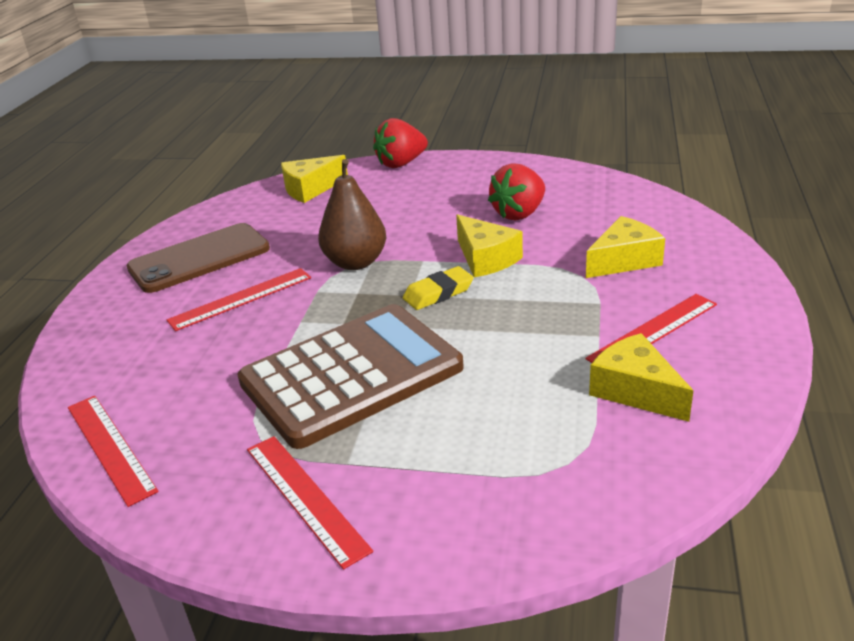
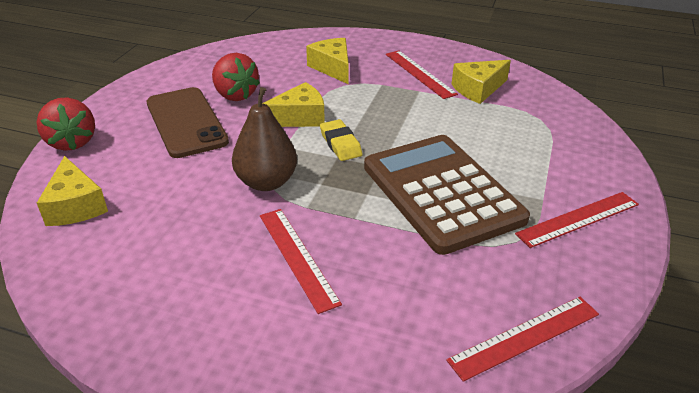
camera: 85 degrees left, 5 degrees up
brown phone [126,223,270,293] -> brown phone moved to [147,87,229,158]

